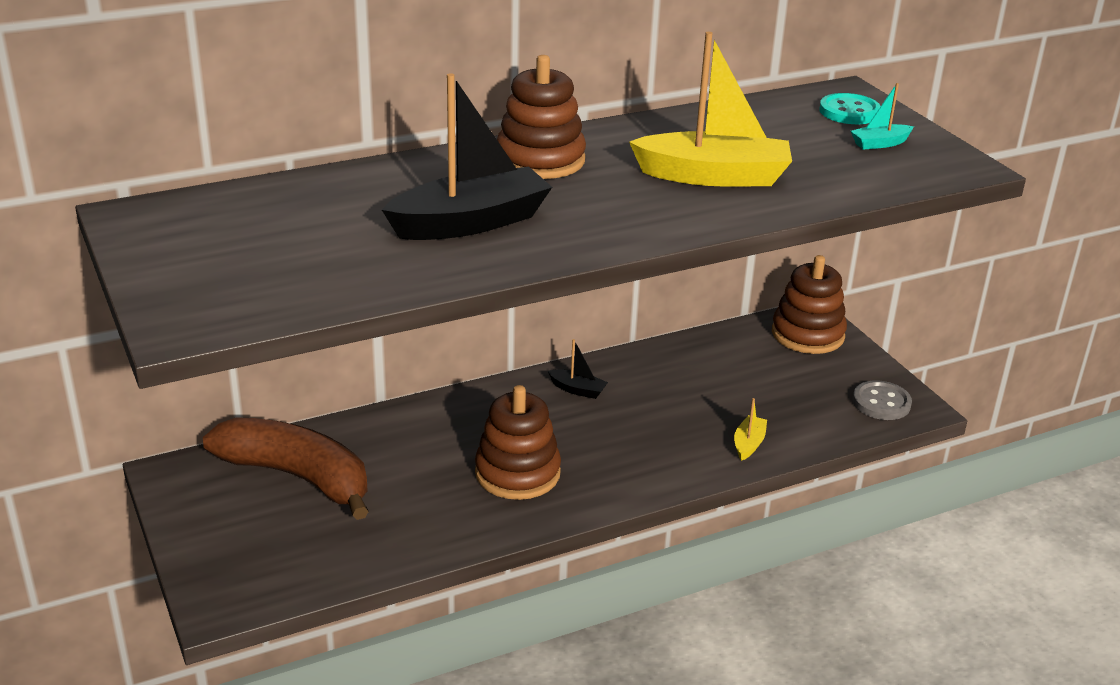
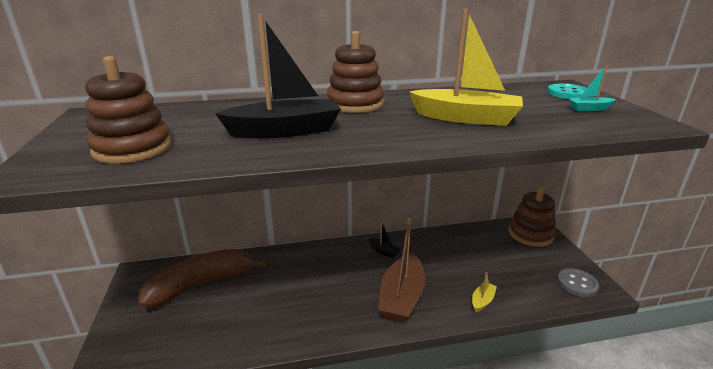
camera: 15 degrees right, 5 degrees down
brown banana [203,417,369,520] -> brown banana turned 75 degrees counterclockwise [138,249,268,308]
brown stacking toy [475,385,561,500] -> brown stacking toy moved to [85,56,172,164]
none -> brown boat [378,218,426,324]

